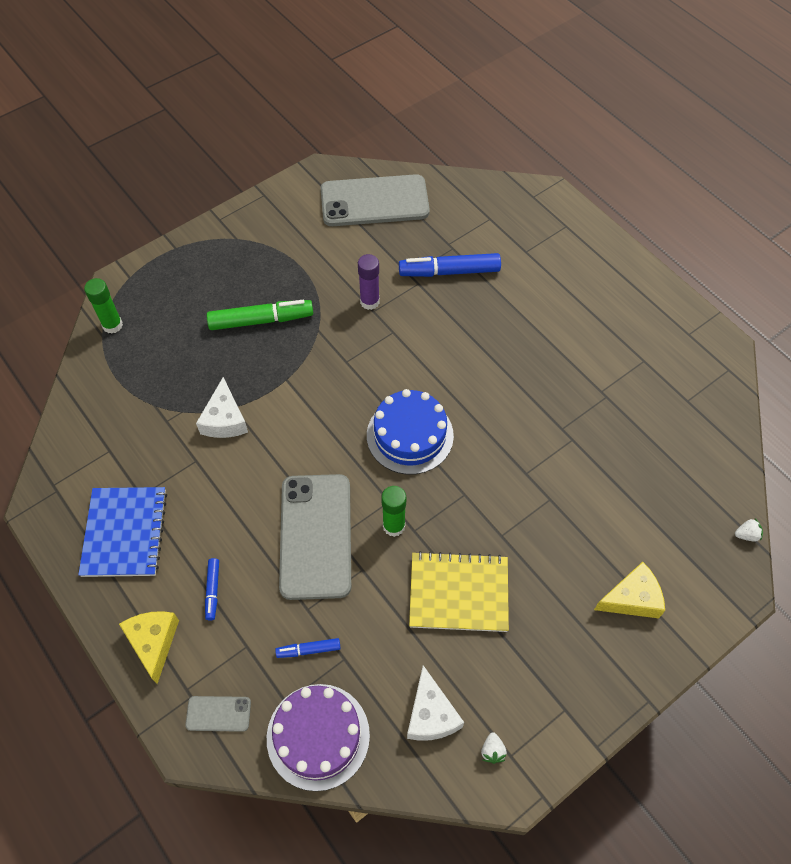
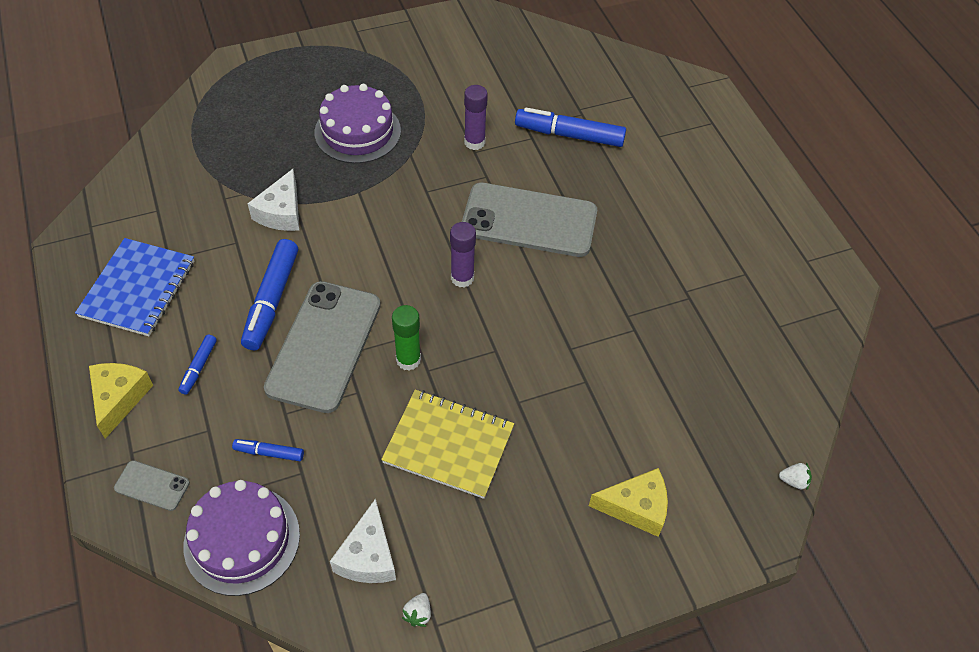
camera: 15 degrees right, 5 degrees down
green glue stick [84,278,123,334] -> none
green marker [207,300,313,330] -> purple cake [315,84,401,164]
grey phone [321,174,430,226] -> grey phone moved to [462,183,597,257]
blue cake [367,389,454,475] -> purple glue stick [450,222,476,288]
none -> blue marker [241,239,298,350]

